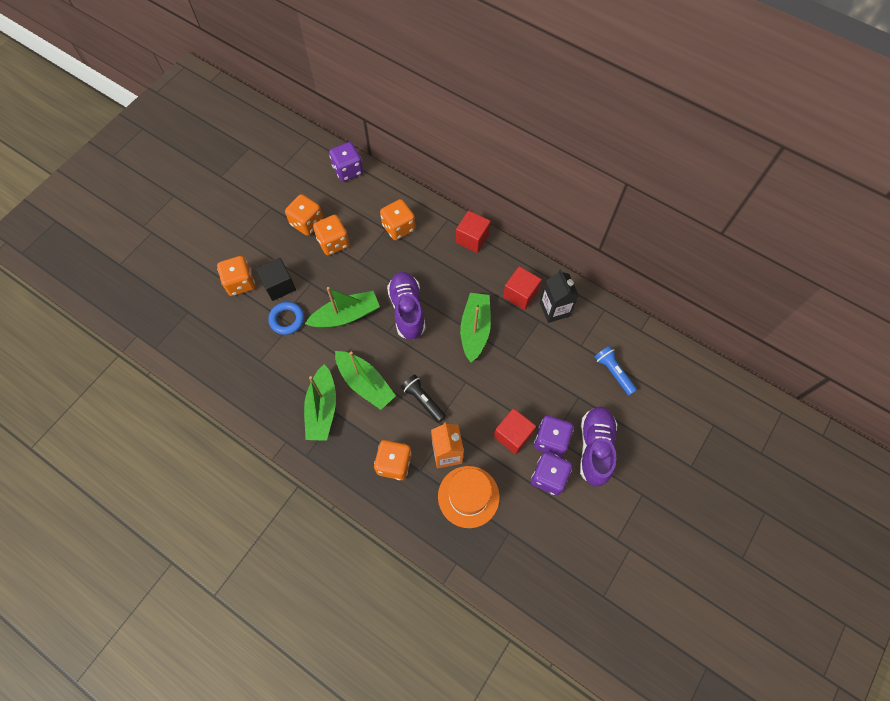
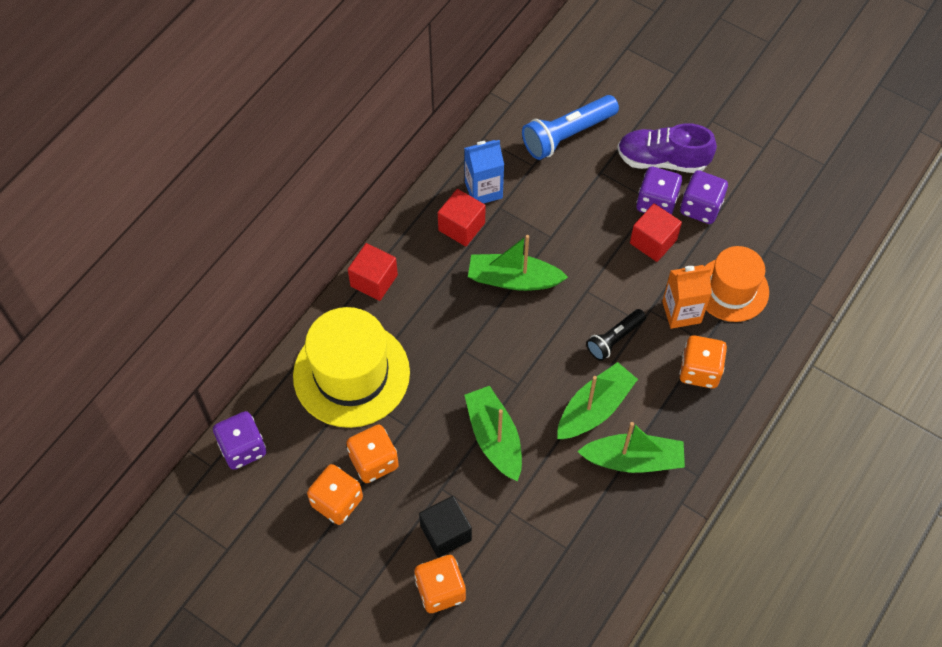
camera: 90 degrees left, 5 degrees down
blue ring [268,302,304,335] -> none
orange dice [380,199,416,240] -> yellow hat [293,307,410,428]
purple shoe [387,272,426,340] -> none
black carton [540,269,579,323] -> blue carton [464,140,504,204]
blue flashlight [595,346,637,395] -> blue flashlight [522,95,619,160], size x1.63

